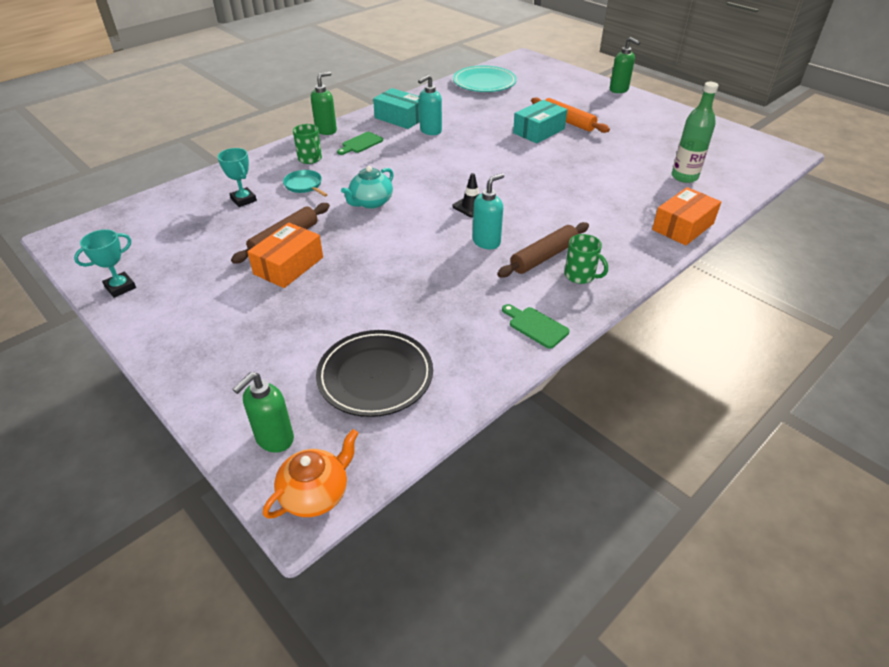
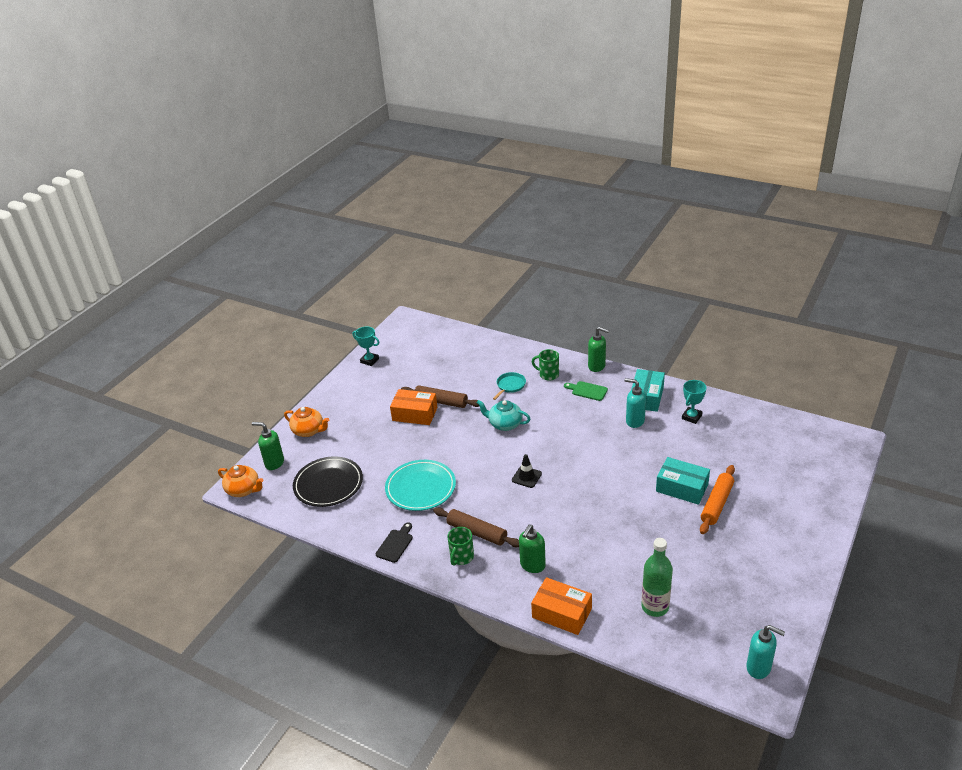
camera: 75 degrees right, 5 degrees down
turquoise trophy [217,148,257,207] -> turquoise trophy moved to [682,380,707,424]
green mug [293,124,322,164] -> green mug turned 75 degrees clockwise [532,349,559,381]
turquoise plate [453,66,517,92] -> turquoise plate moved to [385,460,456,511]
turquoise soap dispenser [473,173,504,249] -> turquoise soap dispenser moved to [746,625,785,679]
green cutting board [502,304,570,349] -> black cutting board [376,522,413,563]
green soap dispenser [610,37,640,93] -> green soap dispenser moved to [519,525,546,573]
none -> orange teapot [284,407,329,437]

